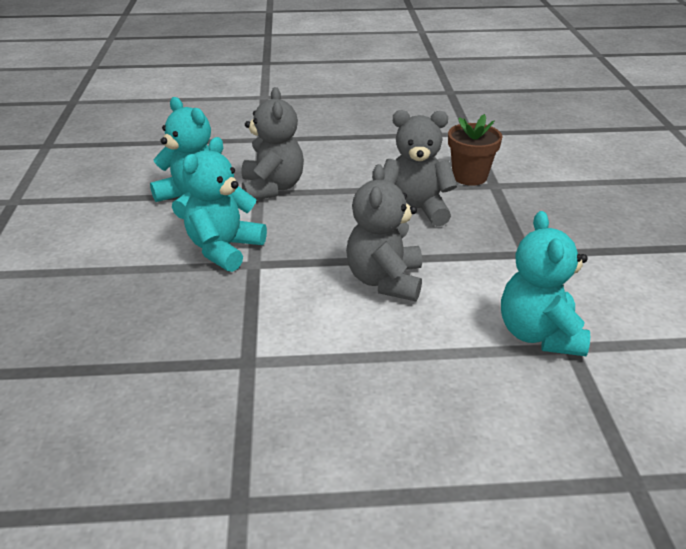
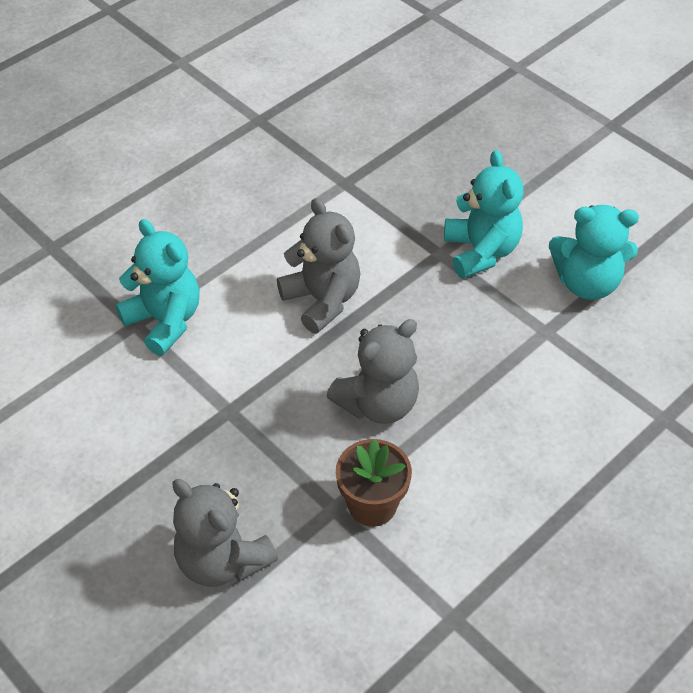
camera: 140 degrees right, 15 degrees up
grey teddy bear [242,87,304,200] -> grey teddy bear moved to [172,479,278,587]

